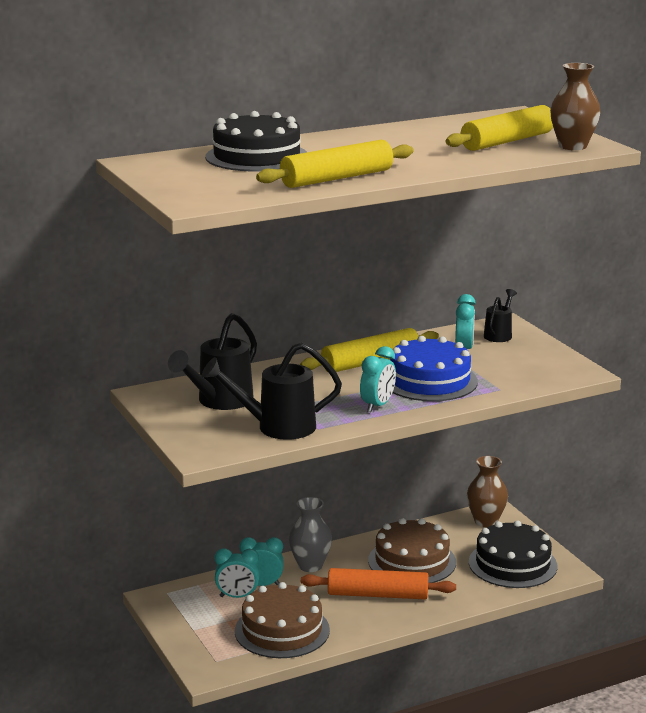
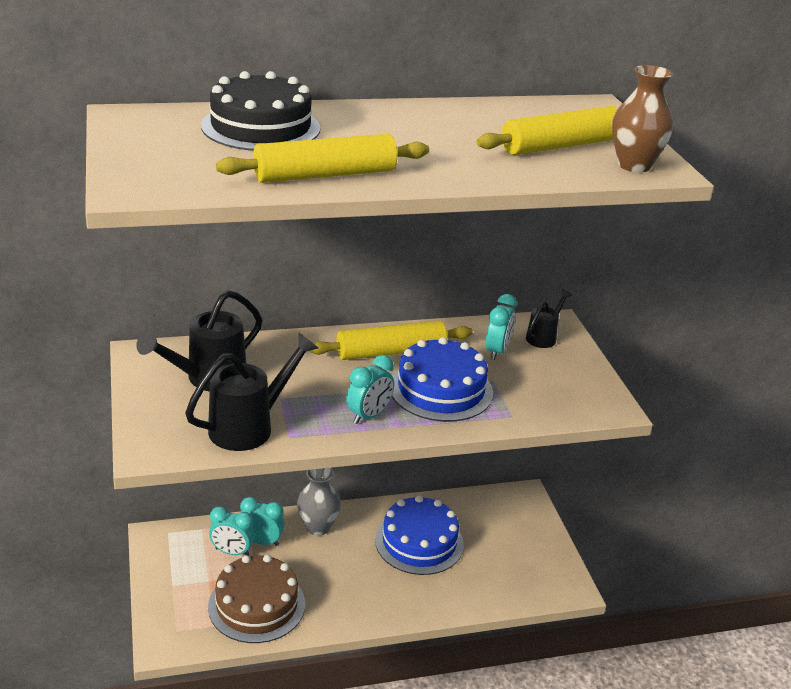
camera: 10 degrees right, 10 degrees up
black watering can [202,342,342,440] -> black watering can turned 135 degrees clockwise [185,333,318,451]
orange rolling pin [301,568,456,599] -> none
brown cake [368,518,456,583] -> blue cake [375,496,464,575]
brown vase [467,456,508,527] -> none
black cake [469,520,557,588] -> none

